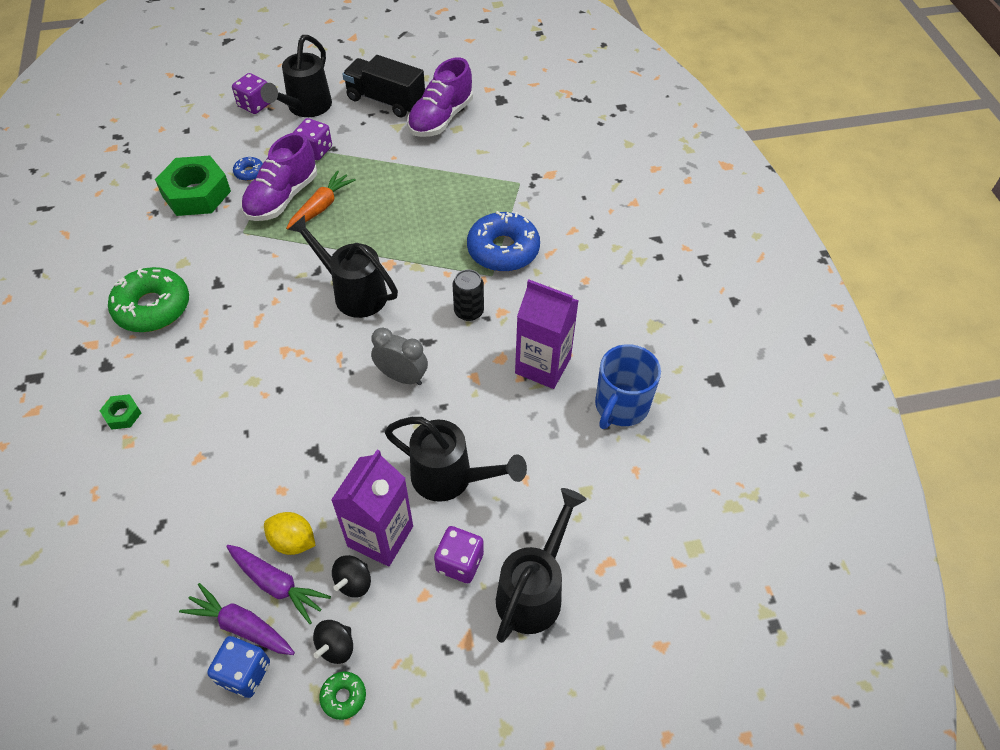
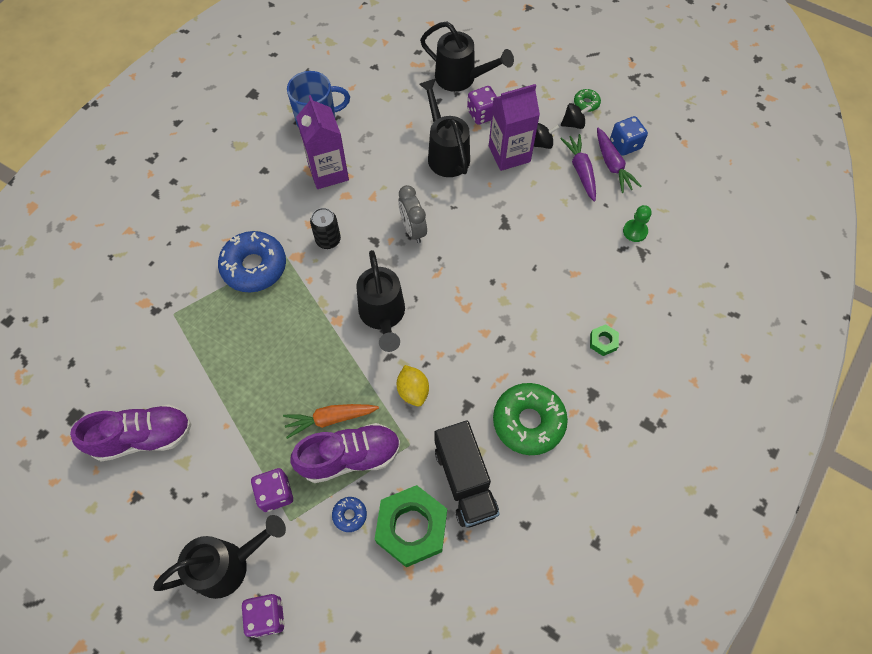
camera: 135 degrees left, 10 degrees up
yellow lemon [264,512,316,555] -> yellow lemon moved to [397,365,429,407]
black truck [342,55,425,118] -> black truck moved to [435,420,500,528]
black watering can [496,488,587,643] -> black watering can turned 135 degrees counterclockwise [420,22,514,92]
none -> green pawn [623,205,652,242]

